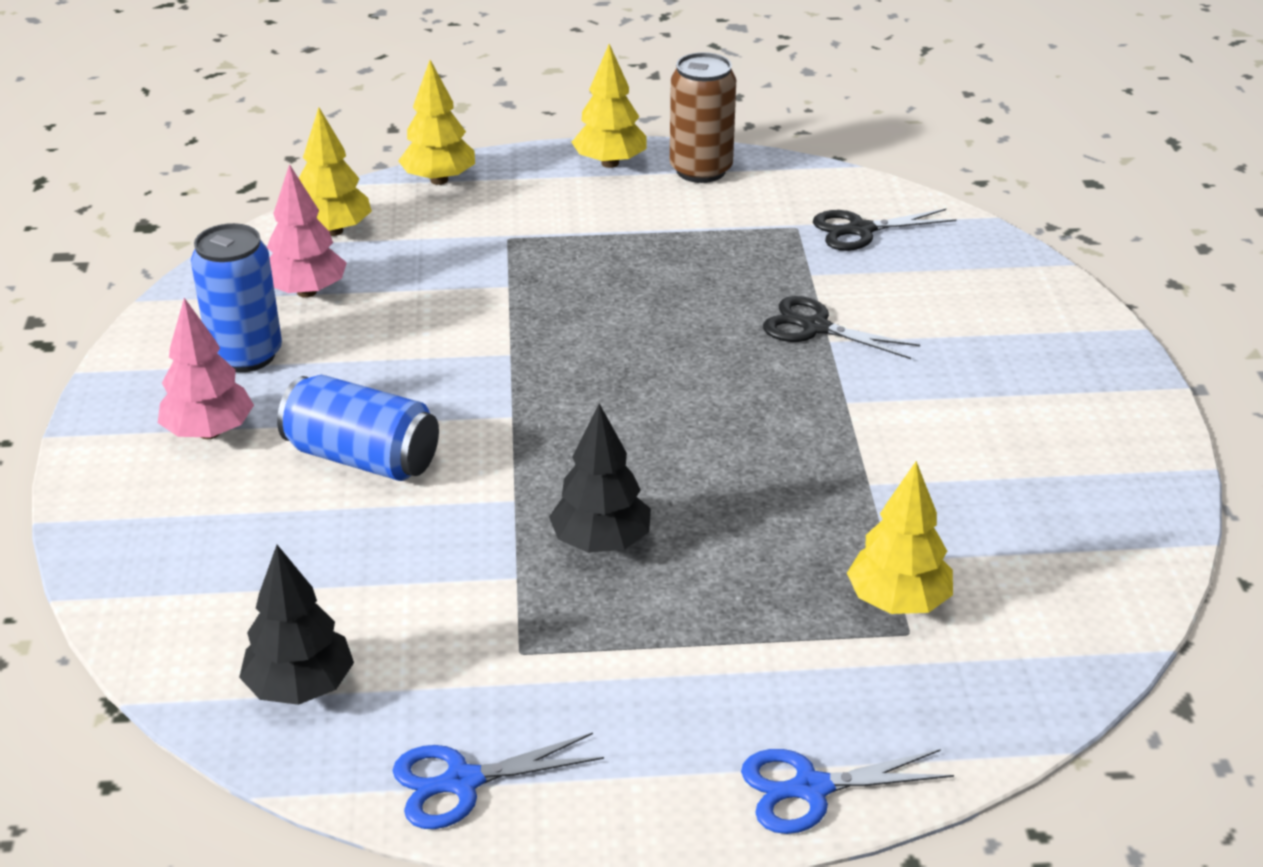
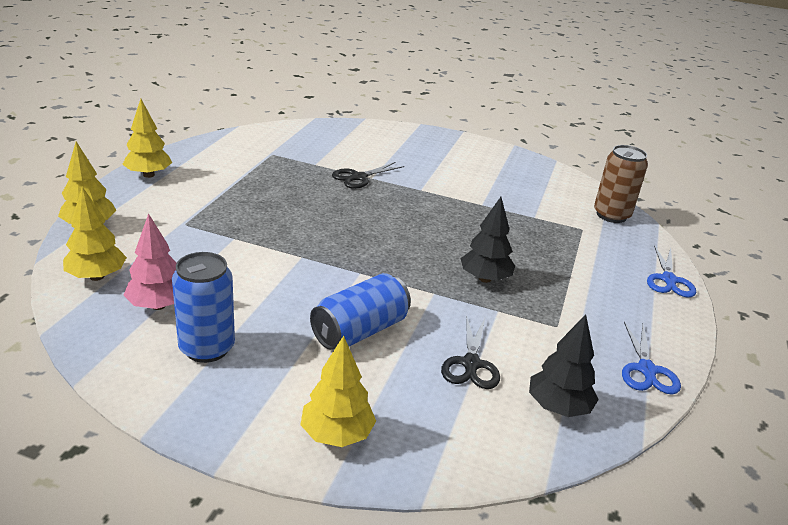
camera: 70 degrees left, 5 degrees down
pink tree [158,298,254,439] -> none
brown can [670,52,736,183] -> brown can moved to [594,145,648,223]
black scissors [813,209,957,251] -> black scissors moved to [441,315,500,389]
yellow tree [847,461,953,614] -> yellow tree moved to [300,336,376,447]

